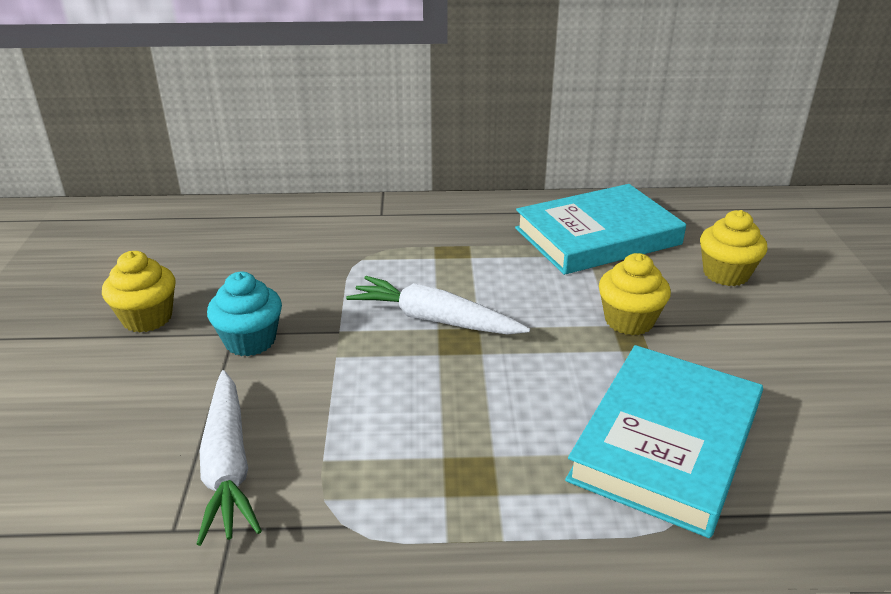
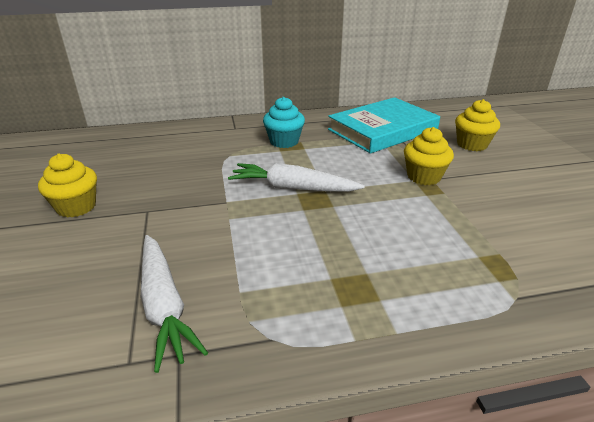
camera: 10 degrees left, 0 degrees up
turquoise cupcake [207,272,282,356] -> turquoise cupcake moved to [263,97,305,148]
turquoise book [565,345,763,538] -> none

